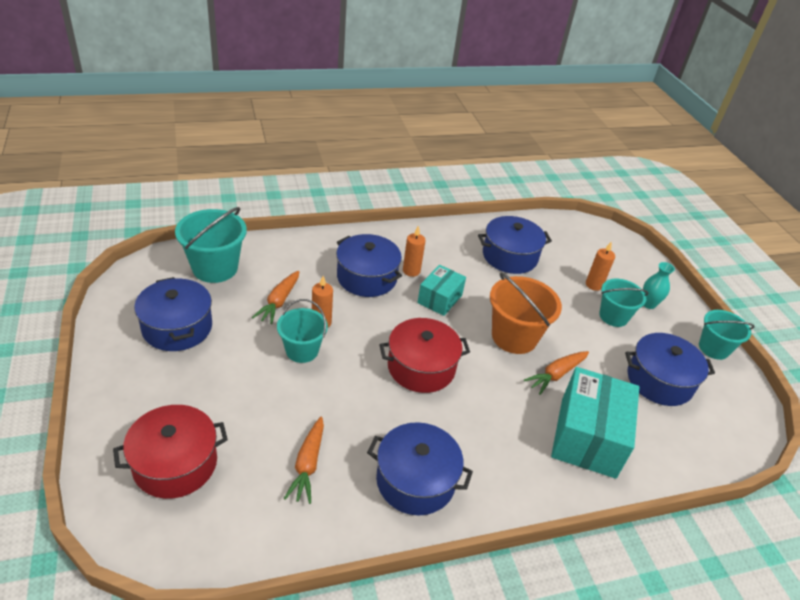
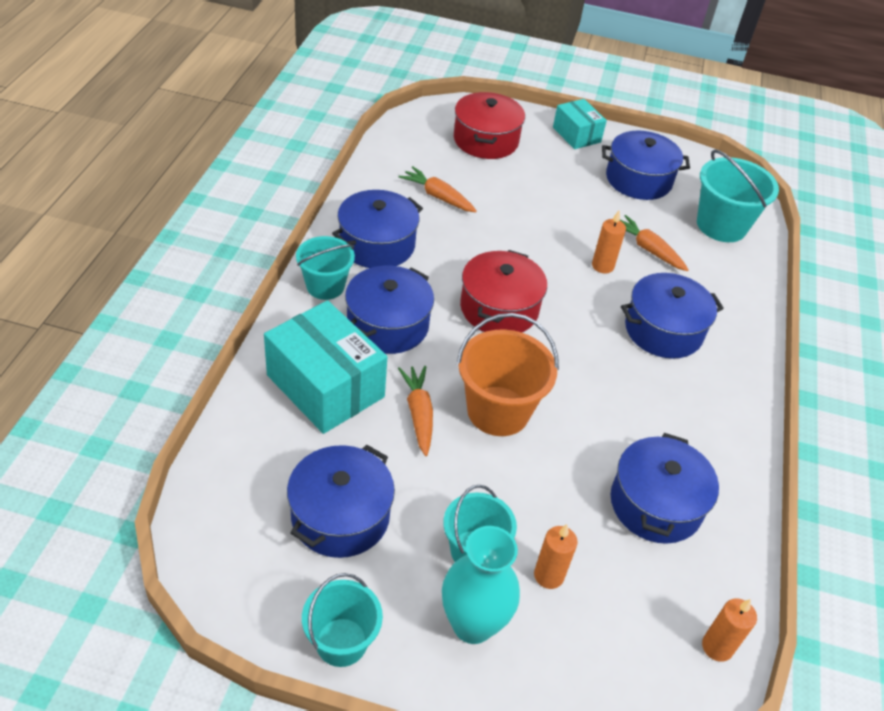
camera: 120 degrees right, 5 degrees up
turquoise bucket [277,299,328,363] -> turquoise bucket moved to [296,236,355,300]
orange candle [403,226,426,277] -> orange candle moved to [702,598,757,662]
turquoise box [417,265,466,316] -> turquoise box moved to [553,99,607,149]
turquoise vase [643,262,675,309] -> turquoise vase [442,526,520,644], size x1.70
none -> blue pot [345,266,434,354]

